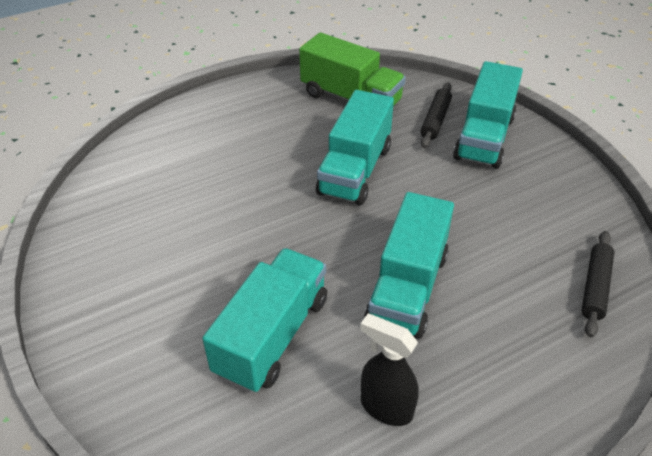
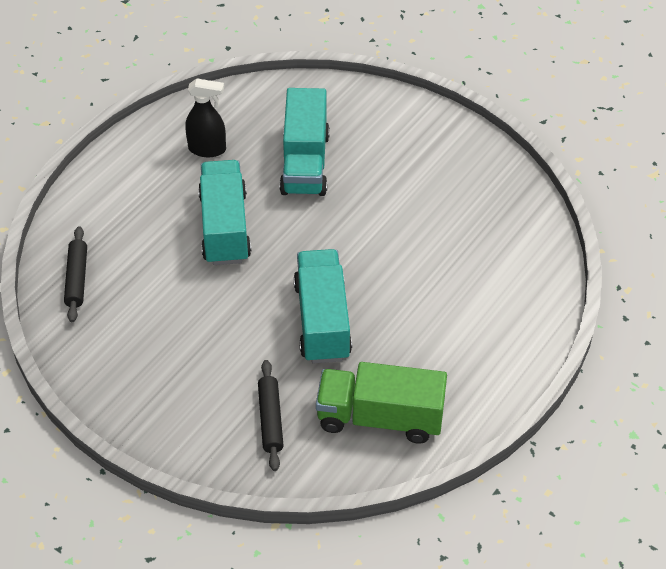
camera: 155 degrees right, 5 degrees up
turquoise truck [453,61,523,169] -> none

